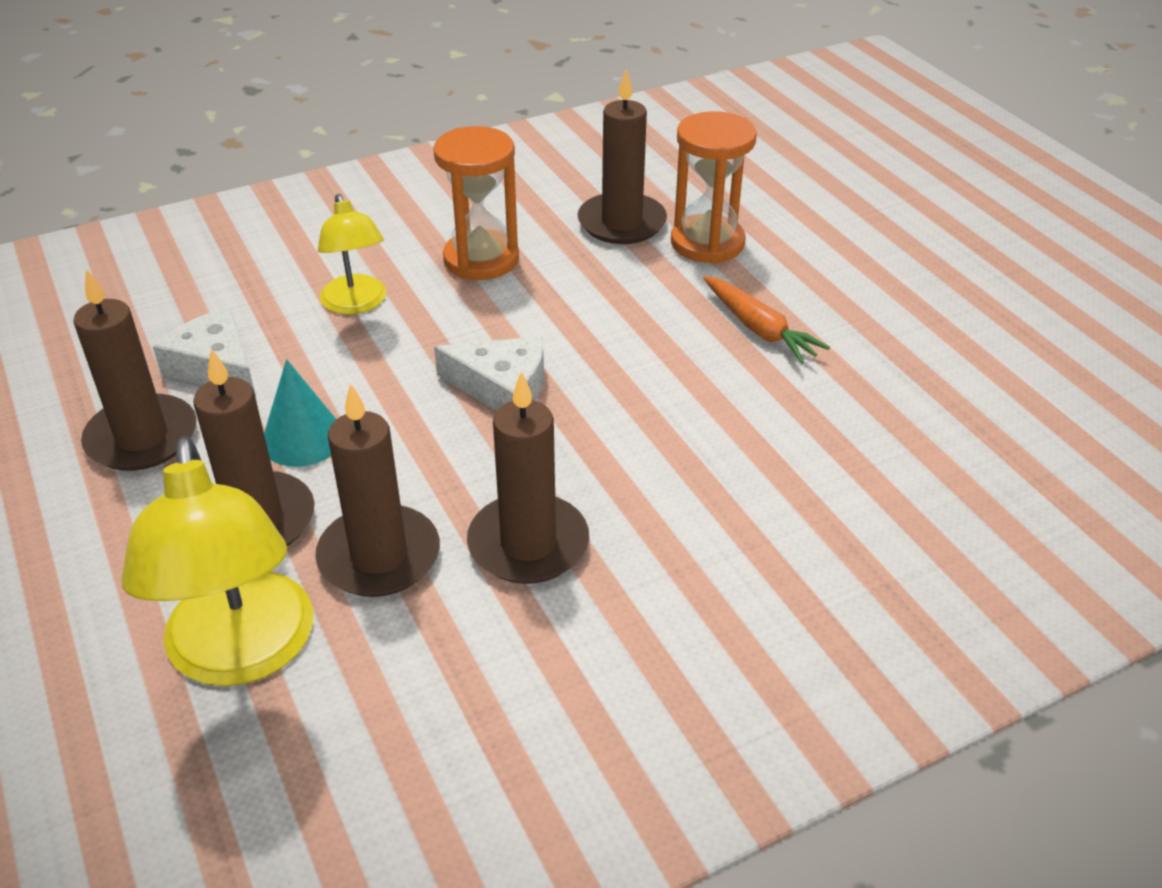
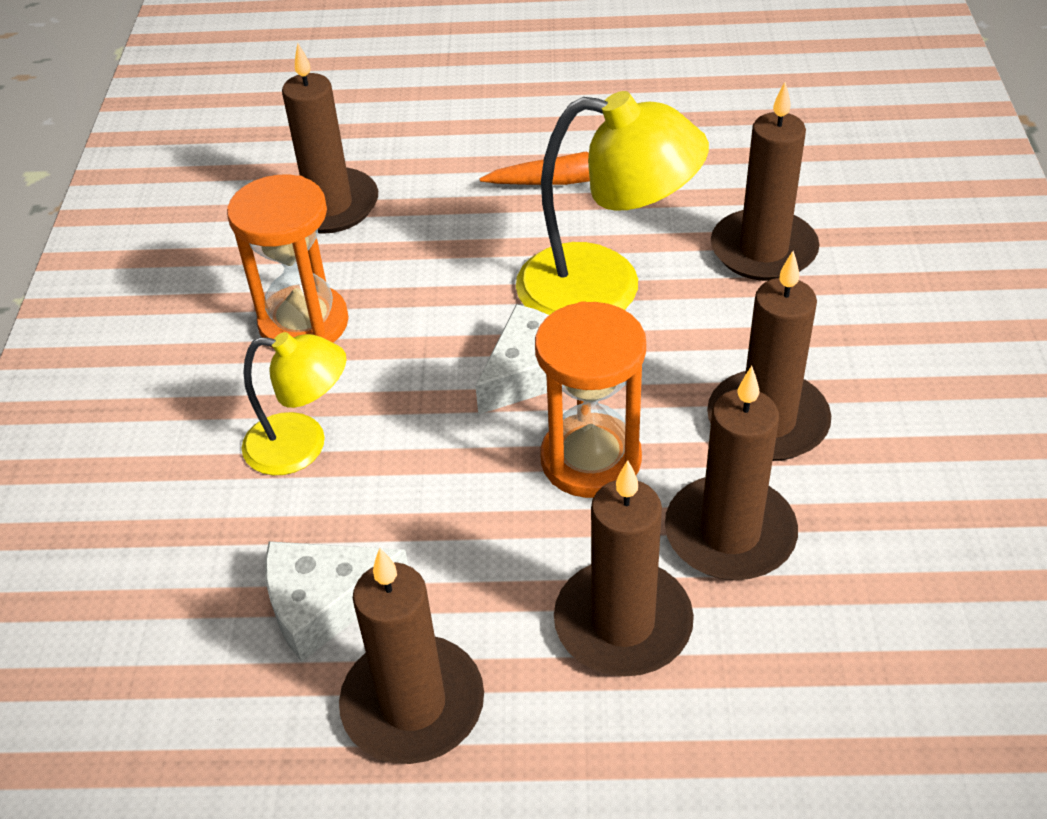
camera: 60 degrees left, 5 degrees up
yellow lamp [122,436,313,686] -> yellow lamp moved to [516,91,709,315]
turquoise cone [264,359,336,467] -> none
orange hourglass [671,111,757,264] -> orange hourglass moved to [535,301,646,498]
none -> brown candle [711,82,819,281]

